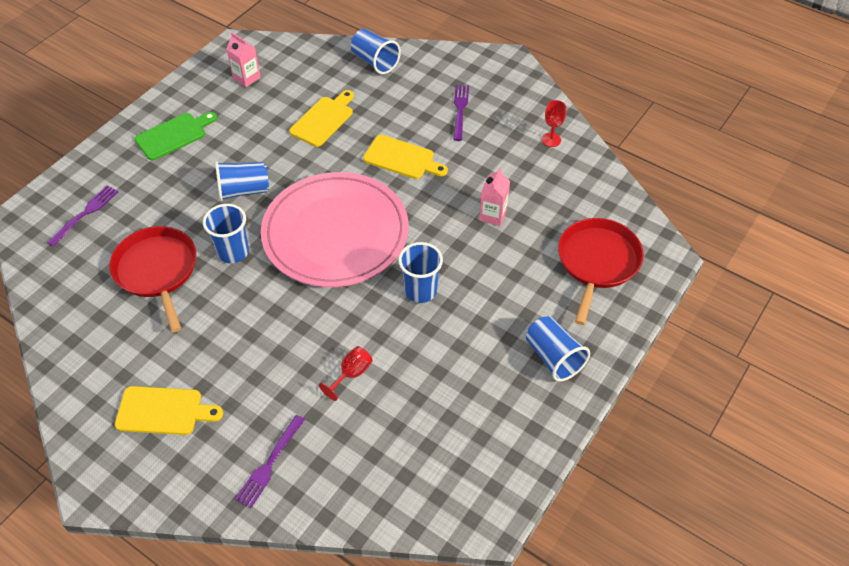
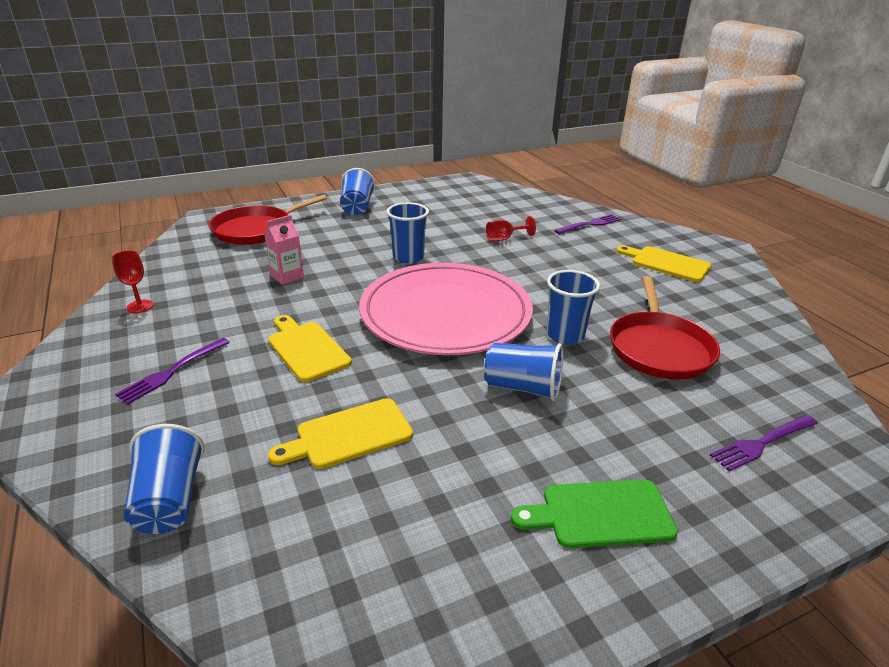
camera: 150 degrees left, 20 degrees down
pink carton [226,32,261,87] -> none

